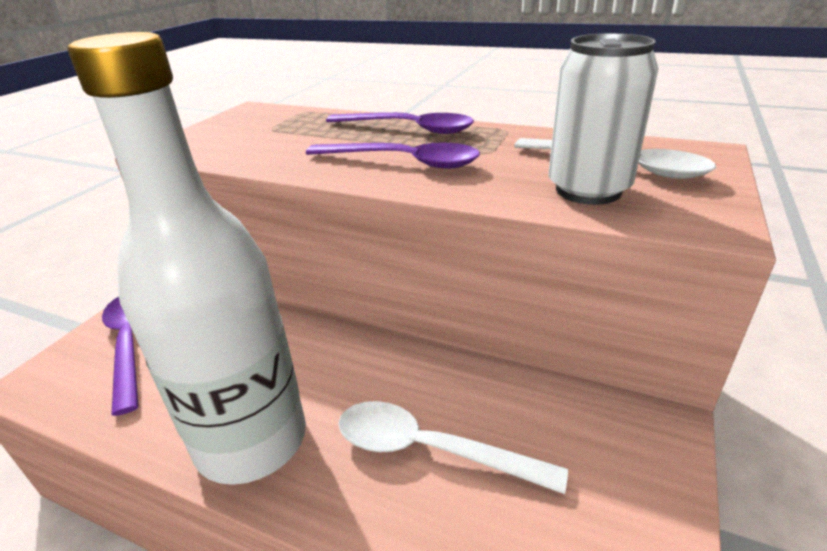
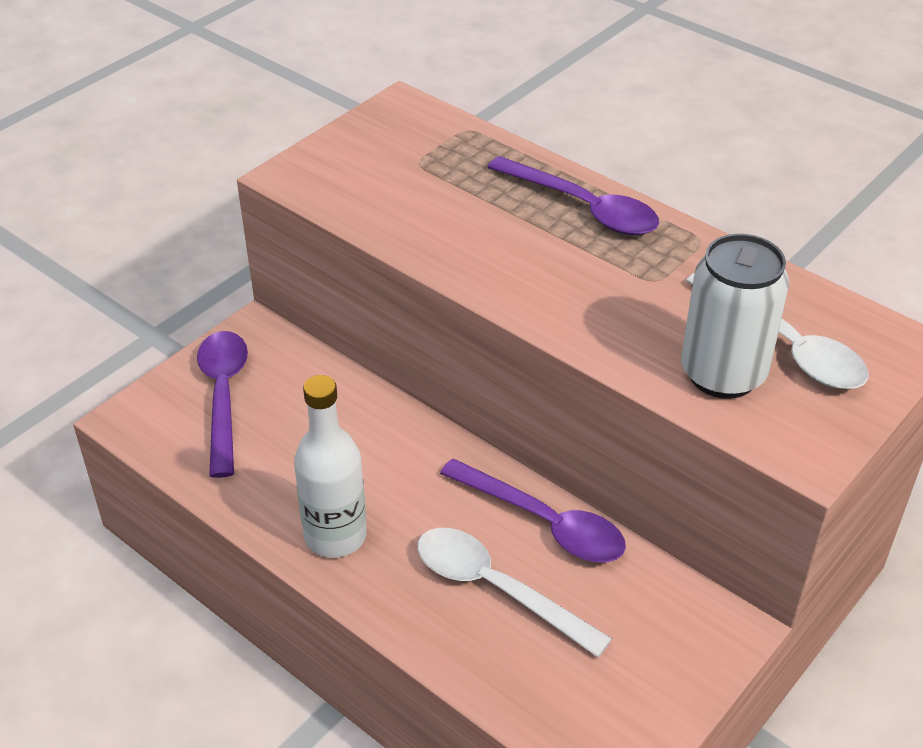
camera: 15 degrees right, 10 degrees up
white bottle [68,32,306,485] -> white bottle [294,375,367,558], size x0.59
purple spoon [306,142,480,169] -> purple spoon moved to [440,459,626,562]

